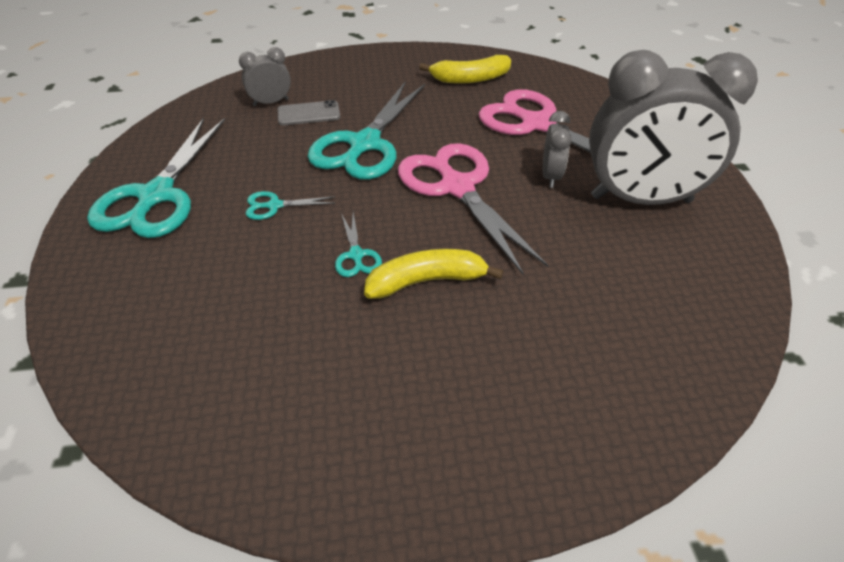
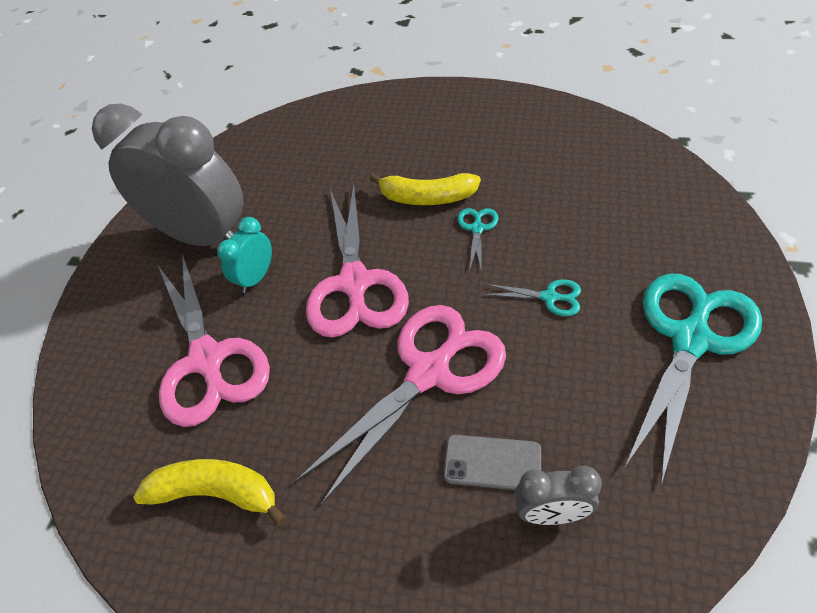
camera: 155 degrees left, 5 degrees up
turquoise scissors [307,82,425,180] -> pink scissors [296,305,506,505]
grey clock [543,111,572,188] -> turquoise clock [217,217,272,293]

